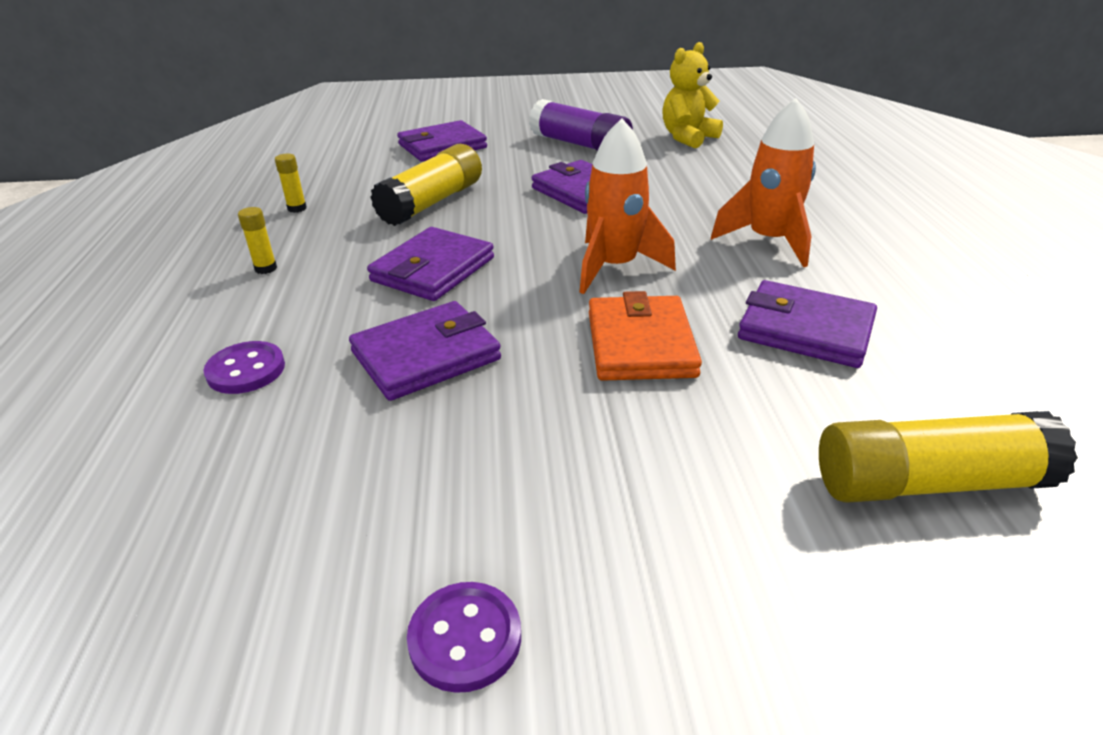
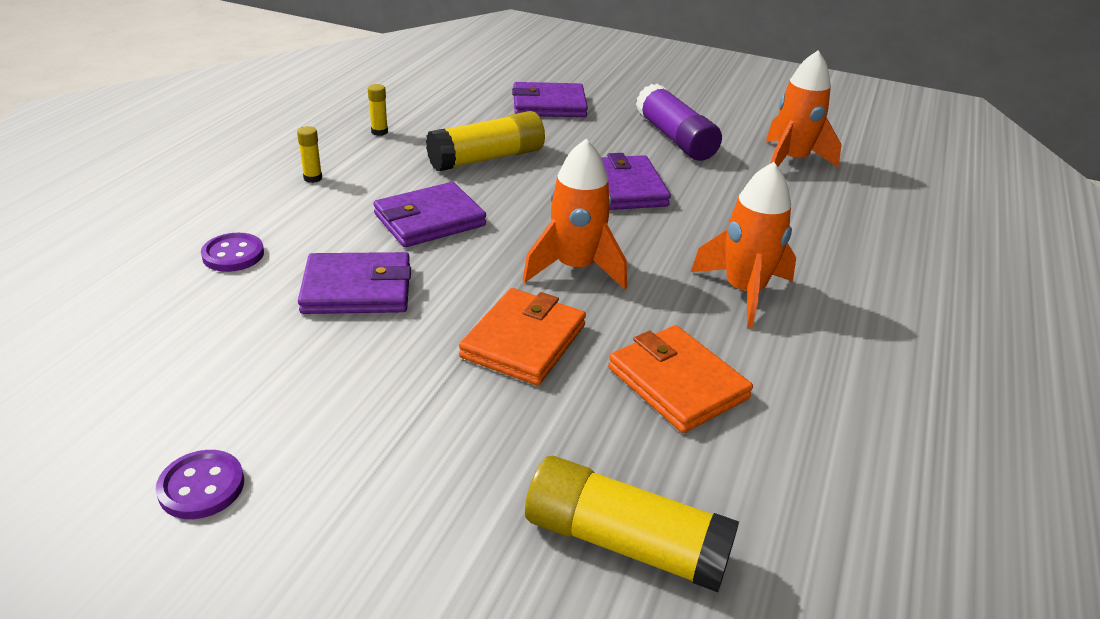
camera: 25 degrees right, 0 degrees up
yellow teddy bear [662,42,723,148] -> orange rocket [766,50,841,168]
purple wallet [738,280,877,368] -> orange wallet [608,325,753,433]

